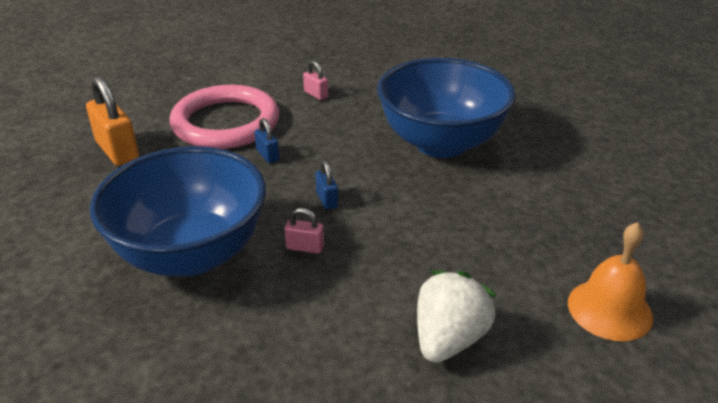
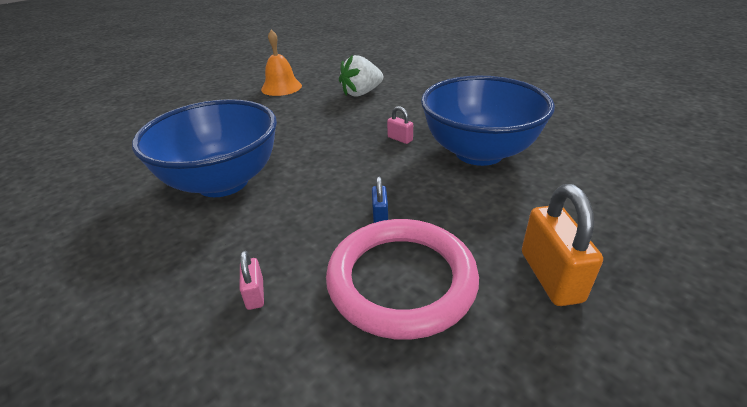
camera: 150 degrees left, 0 degrees up
blue padlock [315,160,338,210] -> none

